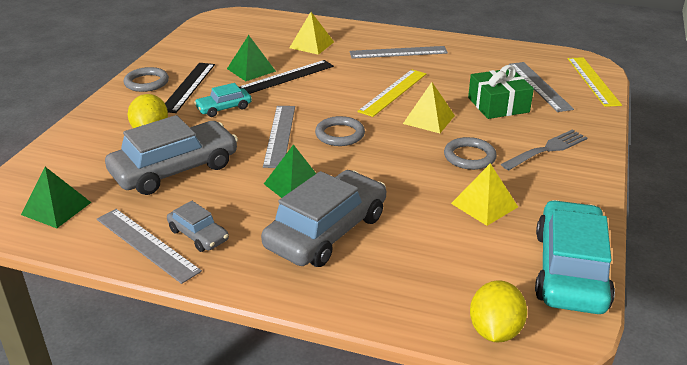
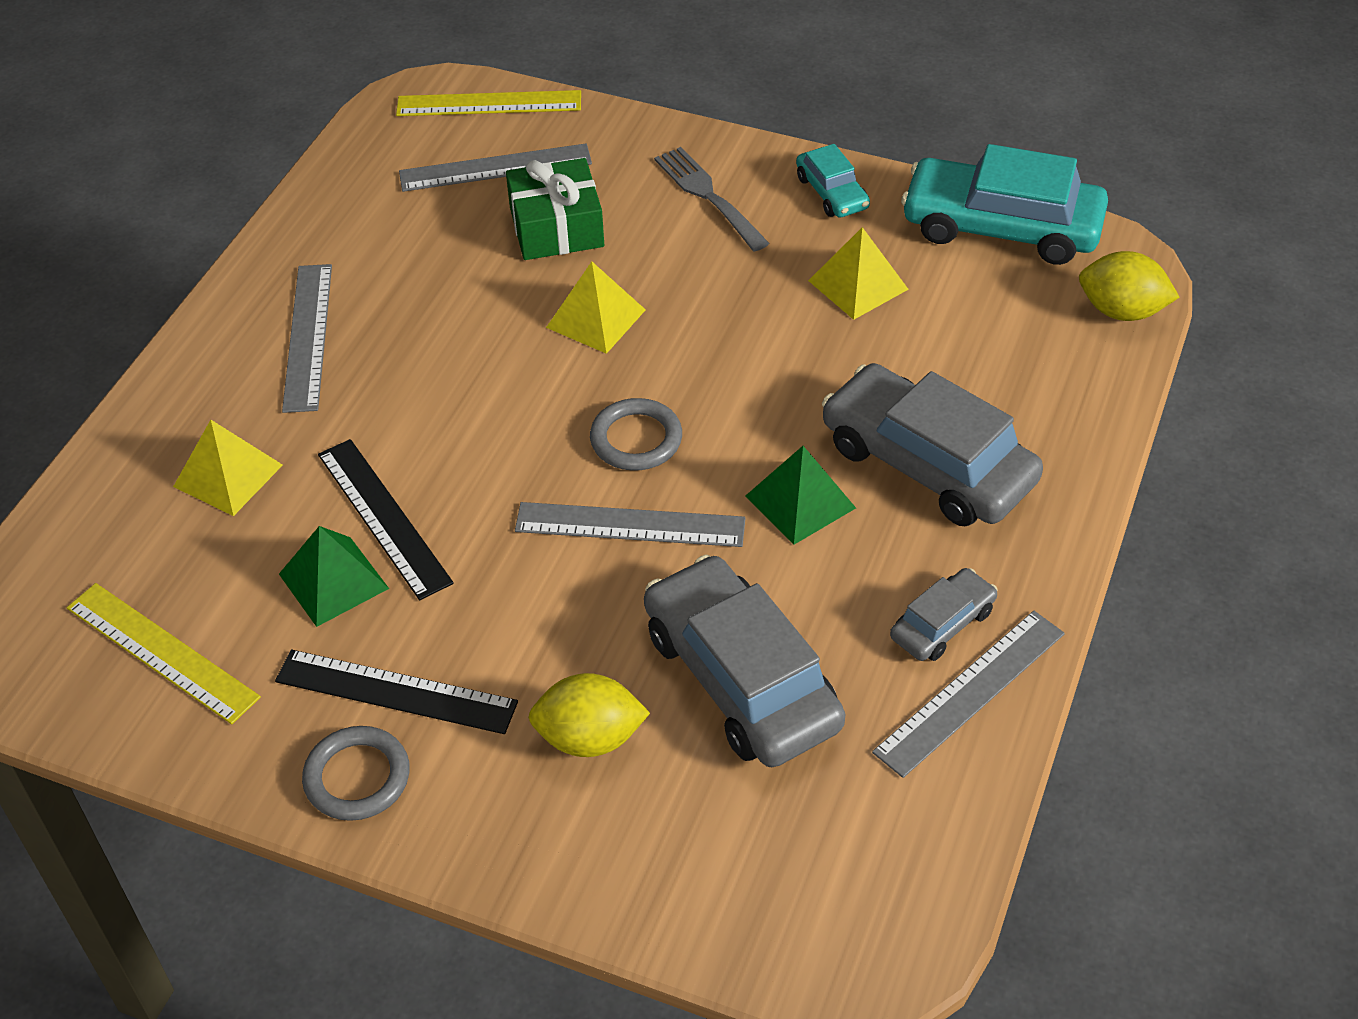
camera: 85 degrees left, 15 degrees up
green pyramid [21,167,92,228] -> none
turquoise car [194,83,252,117] -> turquoise car moved to [796,144,870,217]
yellow ruler [357,69,426,117] -> yellow ruler moved to [67,583,261,724]
grey ring [444,137,497,170] -> none

